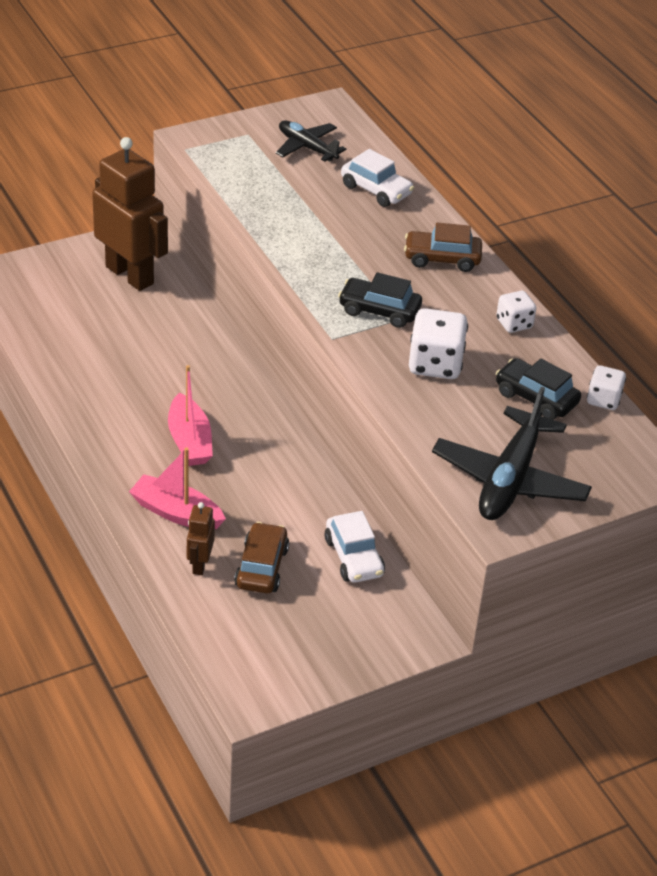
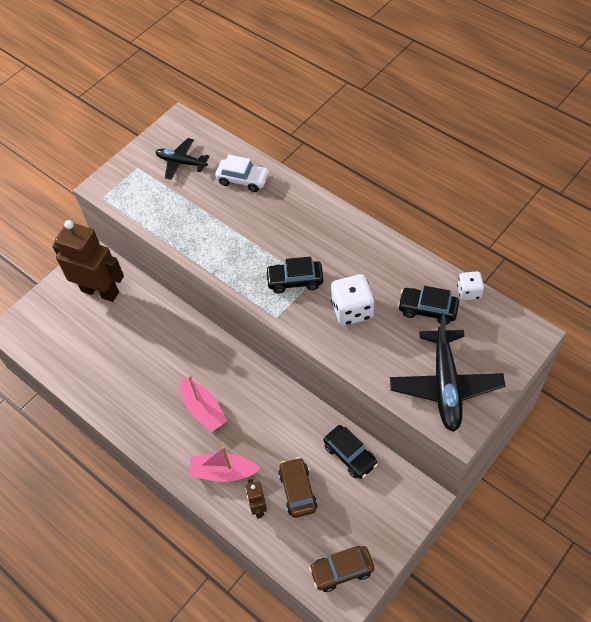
camera: 15 degrees left, 15 degrees up
white car [324,511,385,583] -> black car [323,425,378,479]
brown car [404,222,482,272] -> brown car moved to [309,546,374,592]
white dice [496,291,536,333] -> none

